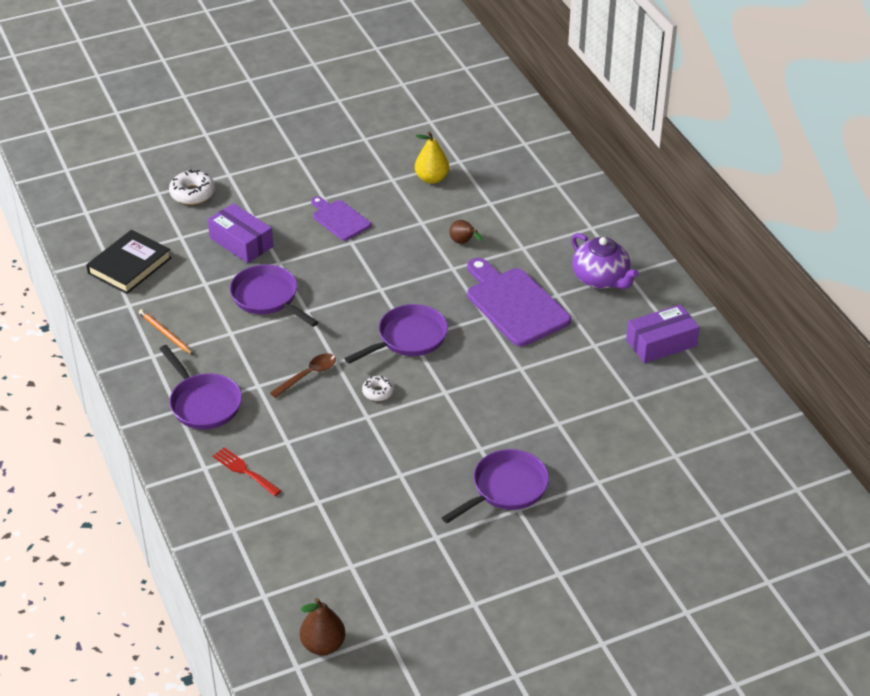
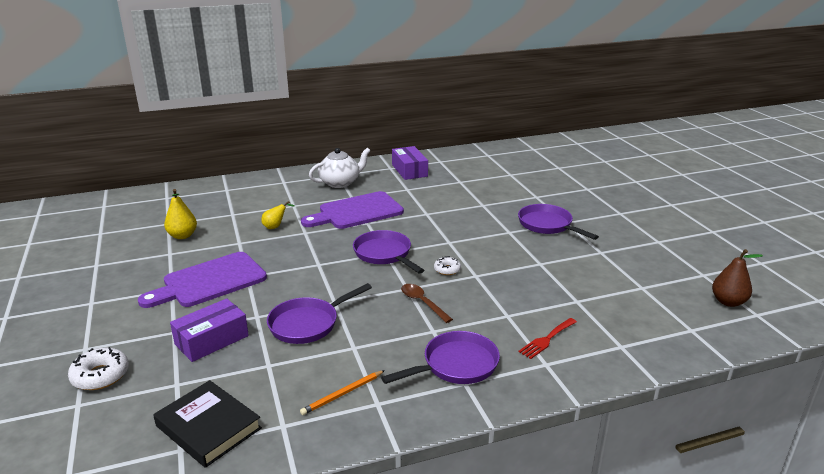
camera: 85 degrees left, 15 degrees down
purple cutting board [311,196,371,241] -> purple cutting board [138,252,267,308], size x1.72
brown pear [449,220,482,244] -> yellow pear [261,201,295,229]
purple teapot [571,233,639,289] -> white teapot [309,148,371,188]

